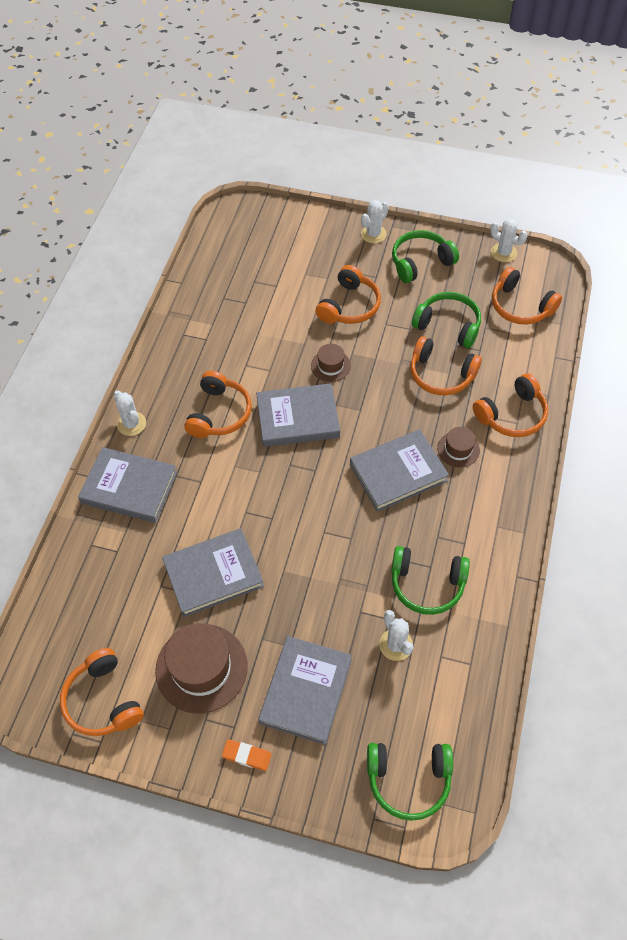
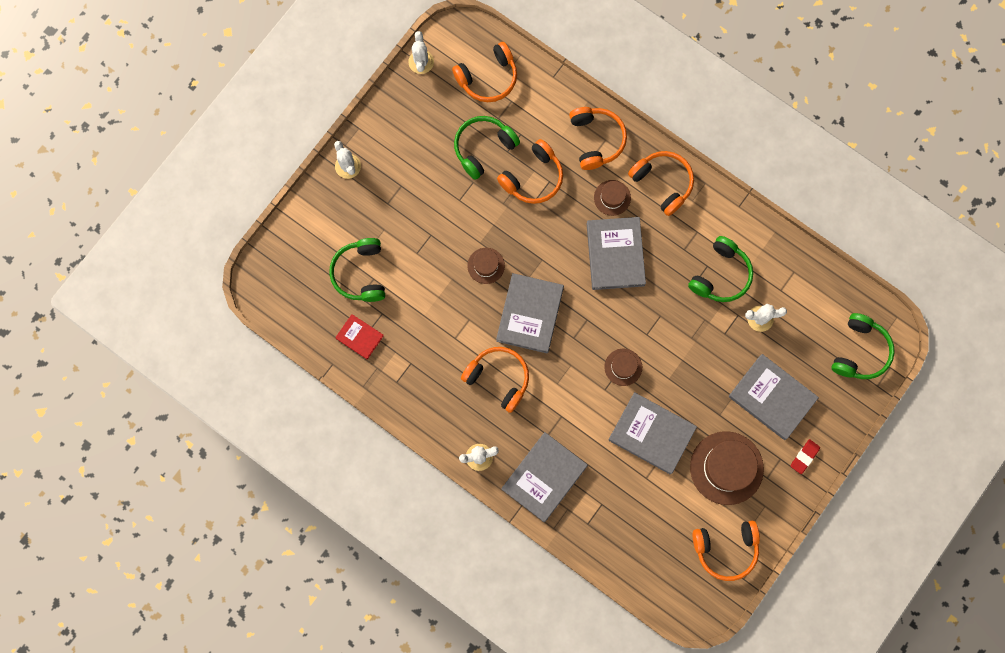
camera: 70 degrees left, 20 degrees up
grey book [162,528,264,617] -> grey book turned 60 degrees counterclockwise [608,392,697,474]
orange eraser [222,739,272,771] -> red eraser [791,439,820,474]
orange headphones [316,265,381,324] -> orange headphones moved to [628,151,694,216]
green headphones [392,230,459,283] -> green headphones moved to [329,238,385,302]
white cactus [490,219,528,262] -> white cactus turned 60 degrees counterclockwise [408,31,434,74]
none -> red book [335,314,384,359]
none -> brown hat [604,349,642,386]

